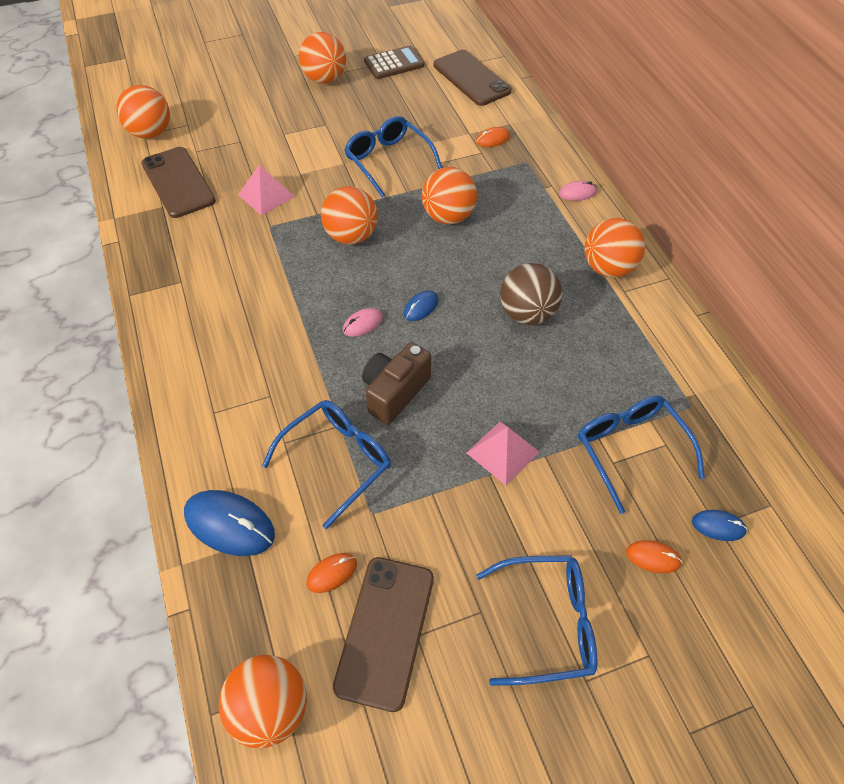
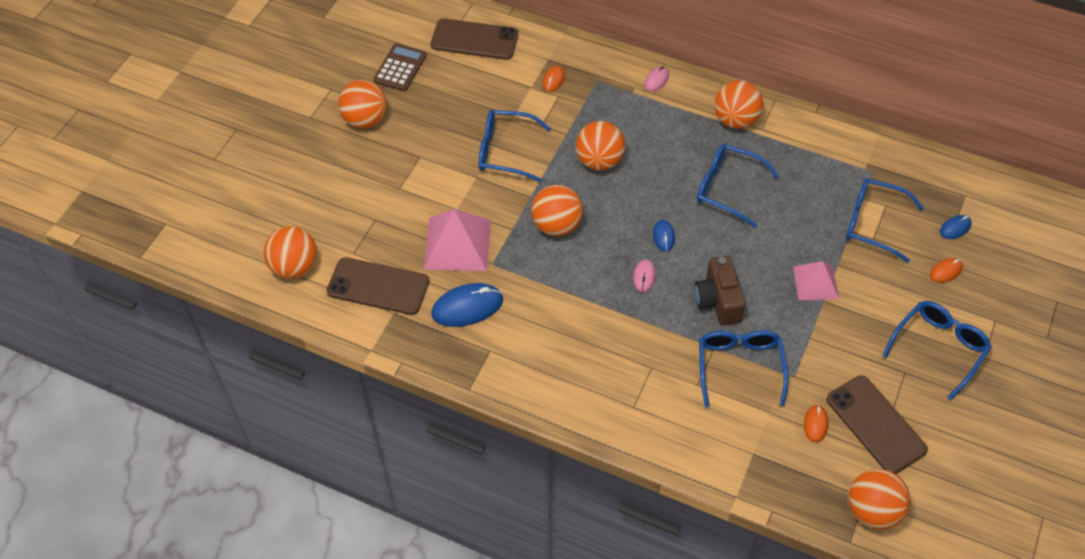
camera: 45 degrees left, 0 degrees up
blue mouse [184,490,275,556] -> blue mouse moved to [431,283,503,327]
pink pyramid [238,165,295,216] -> pink pyramid [424,209,491,271], size x1.59
brown ball [500,263,562,325] -> blue glasses [697,144,779,228]

